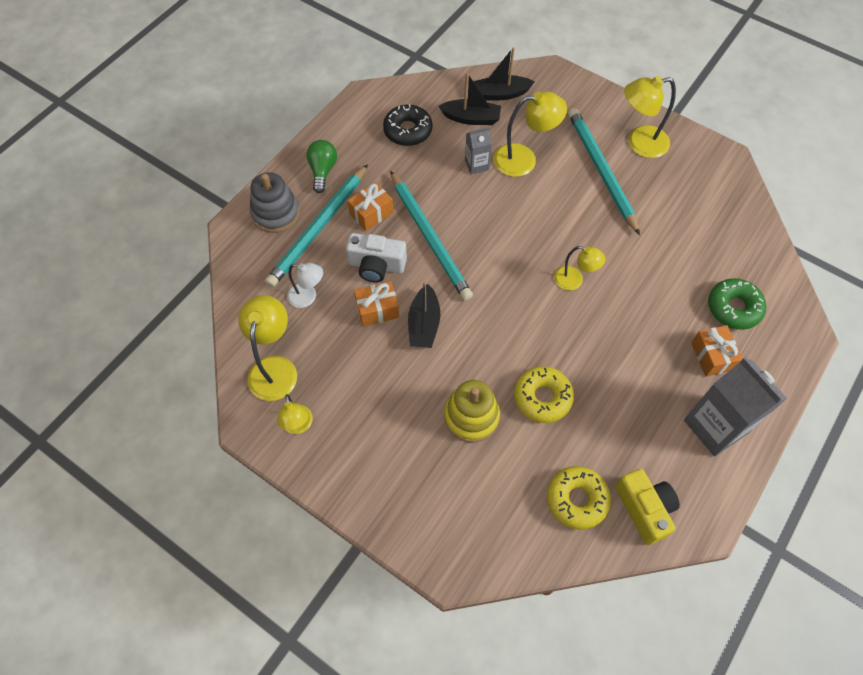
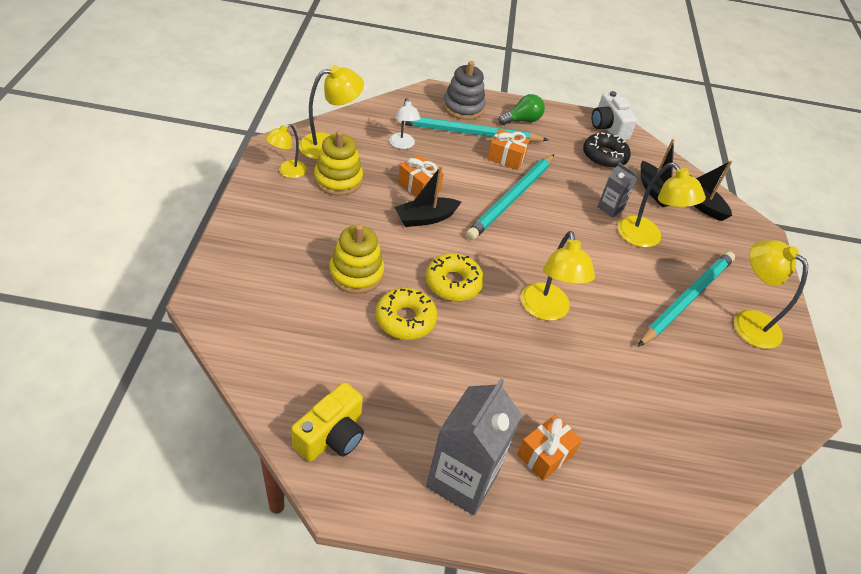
camera: 55 degrees right, 15 degrees down
white camera [346,233,407,283] -> white camera moved to [591,91,637,140]
yellow donut [547,466,611,530] -> yellow donut moved to [426,253,484,301]
yellow lamp [554,246,606,290] -> yellow lamp [521,231,595,321], size x1.61
green donut [708,278,766,330] -> none
none -> yellow stacking toy [314,130,363,196]

